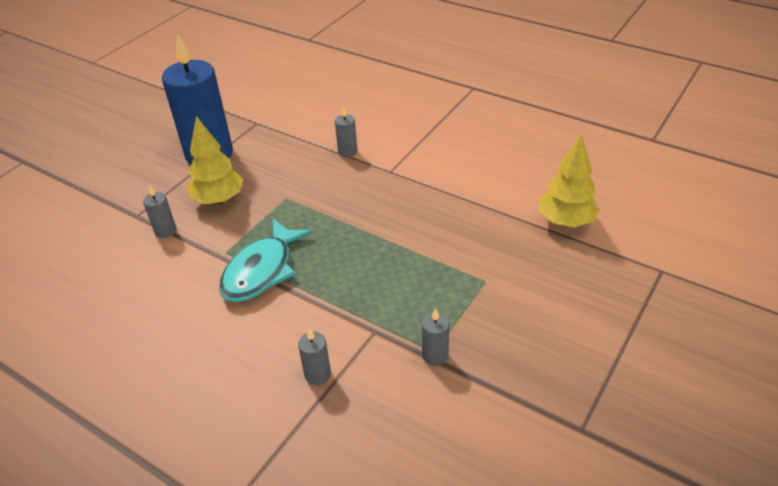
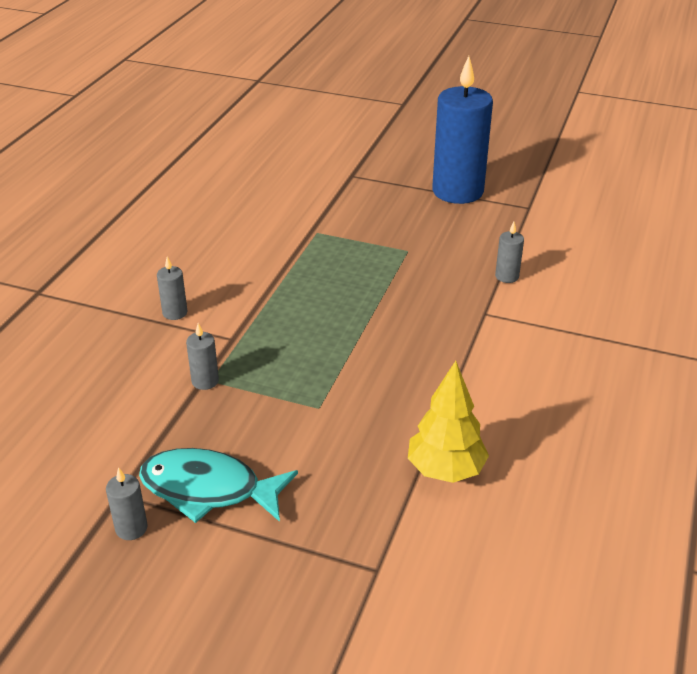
camera: 75 degrees right, 5 degrees down
grey candle [143,185,176,238] -> grey candle moved to [106,467,148,540]
yellow tree [187,116,243,204] -> none
turquoise fish [219,218,313,302] -> turquoise fish moved to [139,448,298,523]

